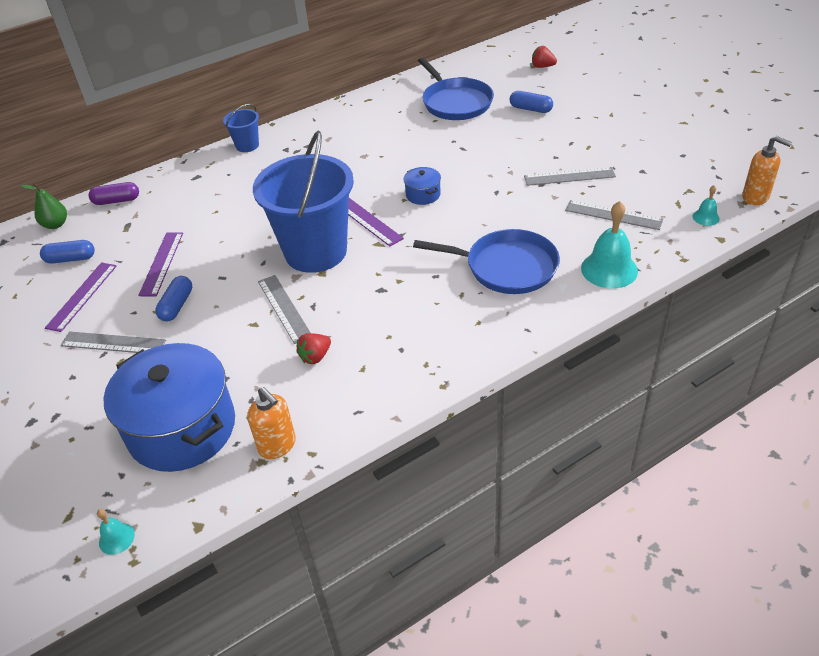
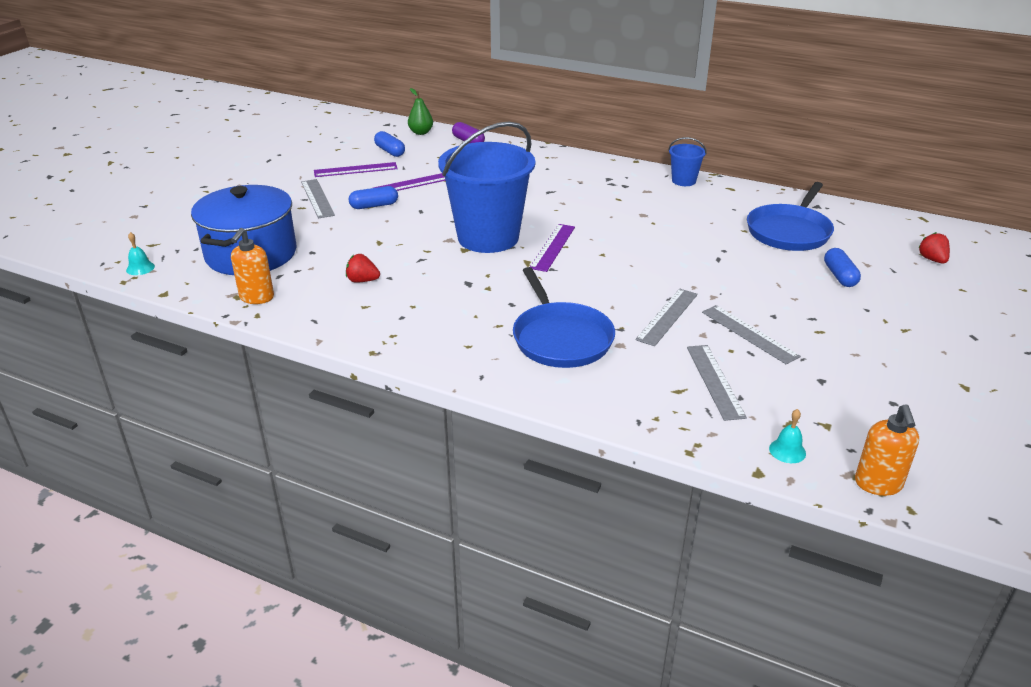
camera: 55 degrees right, 10 degrees down
blue bucket [223,104,259,152] -> blue bucket moved to [668,137,707,186]
grey ruler [258,275,311,344] -> grey ruler moved to [635,289,698,346]
blue pot [404,167,441,205] -> none
turquoise bell [581,201,638,288] -> none

